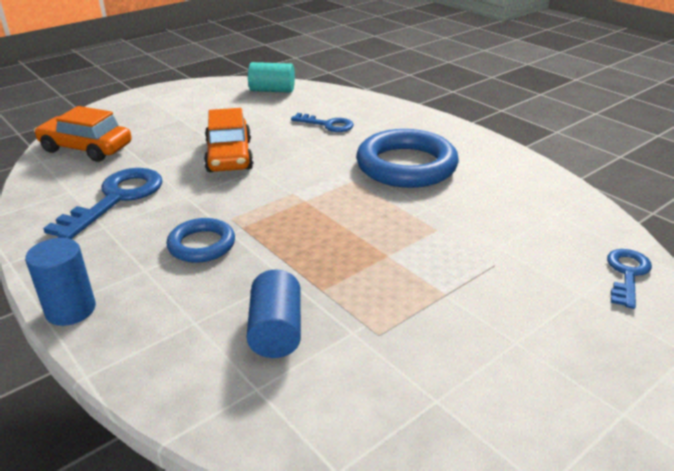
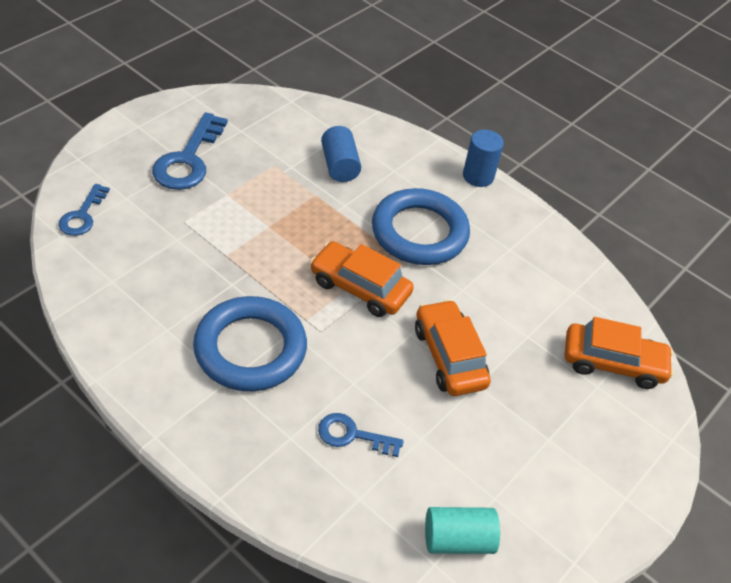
camera: 165 degrees right, 15 degrees up
blue key [43,168,163,239] -> blue key moved to [152,112,228,190]
blue ring [167,218,235,263] -> blue ring [372,188,470,265], size x1.81
none -> orange car [310,241,414,317]

